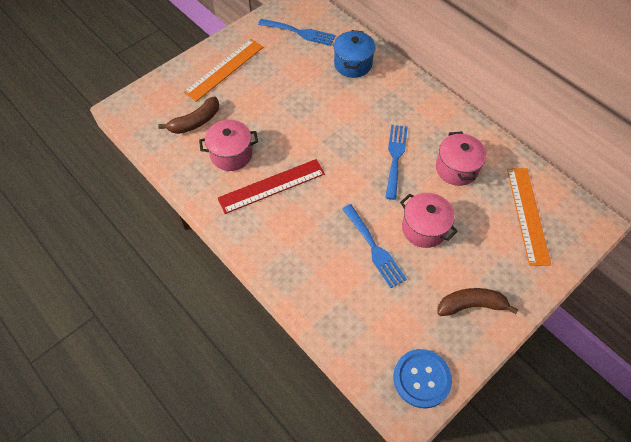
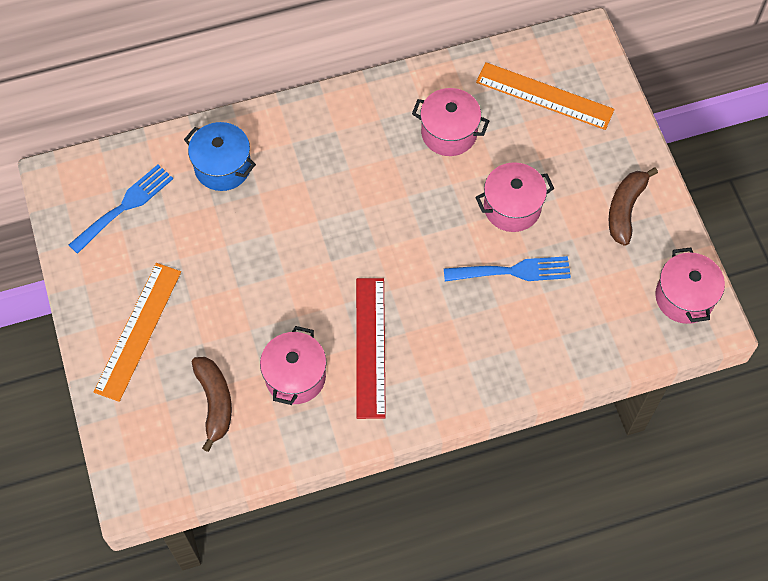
camera: 65 degrees left, 5 degrees up
orange ruler [184,39,263,102] -> orange ruler turned 45 degrees clockwise [93,263,181,402]
blue fork [385,125,408,200] -> none
blue button [393,349,452,408] -> pink pot [655,247,725,324]

